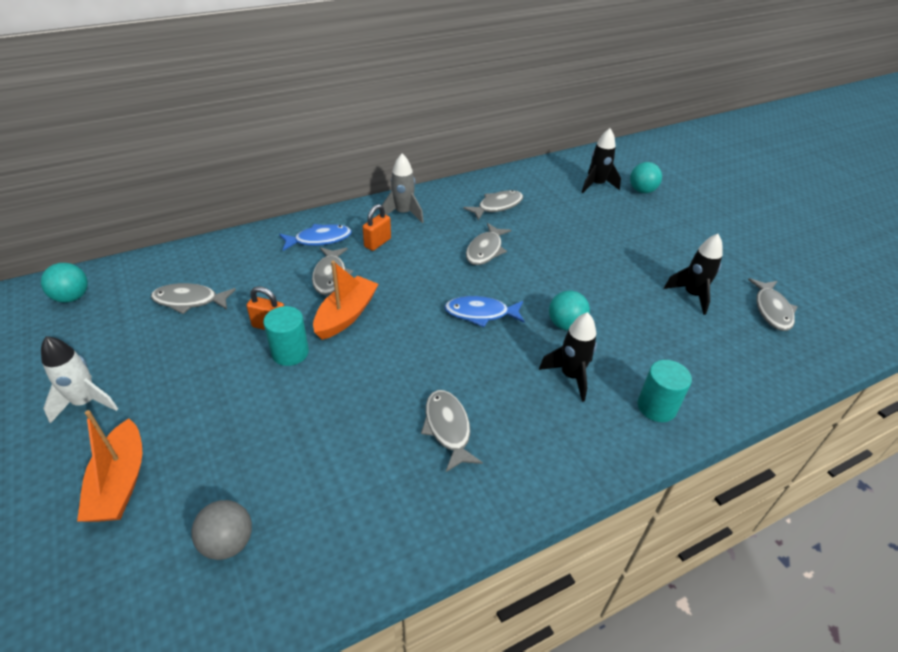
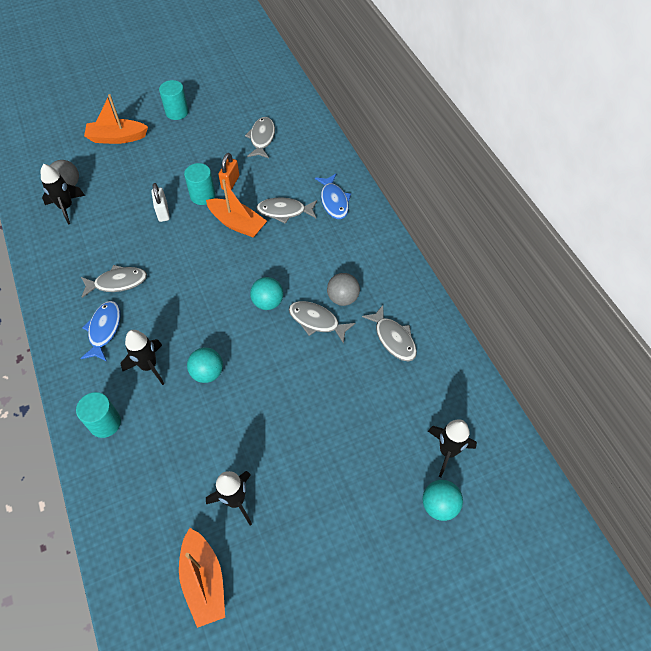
camera: 95 degrees right, 15 degrees up
turquoise ball [41,263,88,303] -> turquoise ball moved to [250,277,283,310]
white rocket [41,336,118,424] -> turquoise cylinder [159,80,189,120]
orange padlock [363,204,391,251] -> none
grey rocket [382,154,424,223] -> none
blue fish [444,296,525,327] -> blue fish moved to [80,301,120,361]
grey fish [748,278,797,331] -> orange boat [179,528,225,628]
none -> black rocket [41,164,85,225]
none -> white padlock [151,183,170,222]
none -> grey ball [327,273,360,306]

